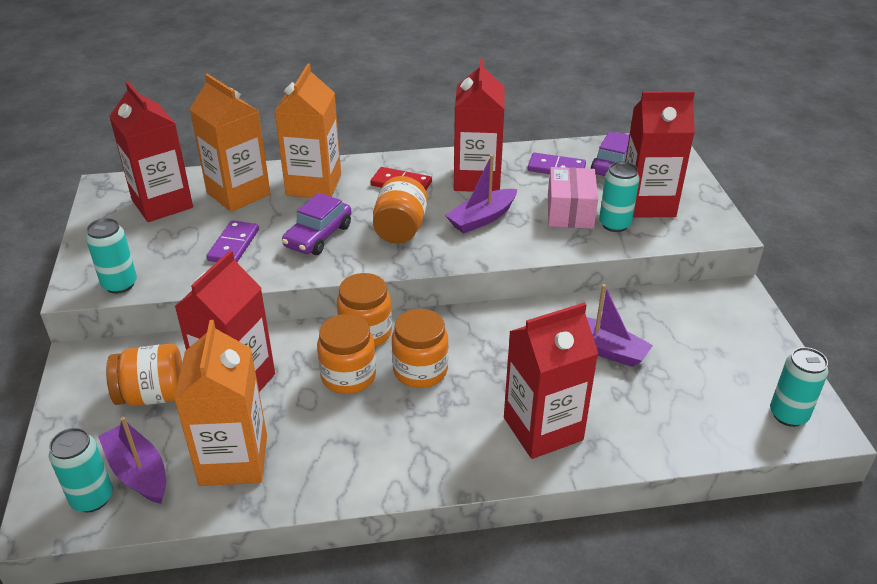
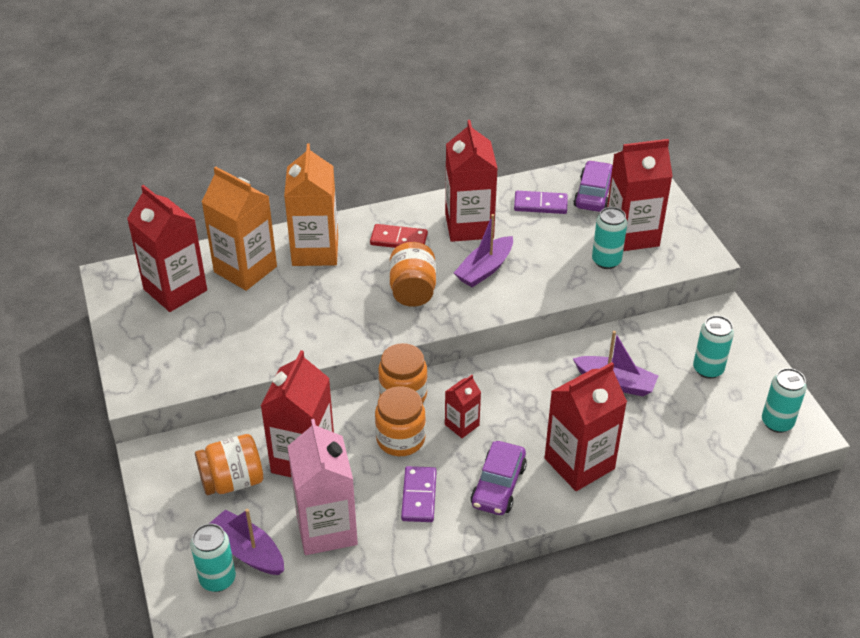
camera: 10 degrees left, 5 degrees up
turquoise can [86,218,137,294] -> turquoise can moved to [693,315,734,379]
orange carton [174,320,267,486] -> pink carton [287,419,358,555]
purple domino [206,220,259,262] -> purple domino moved to [401,466,437,522]
purple car [282,193,352,255] -> purple car moved to [471,441,527,515]
orange jar [392,309,449,388] -> red carton [445,375,481,438]
pink box [548,167,598,229] -> none

